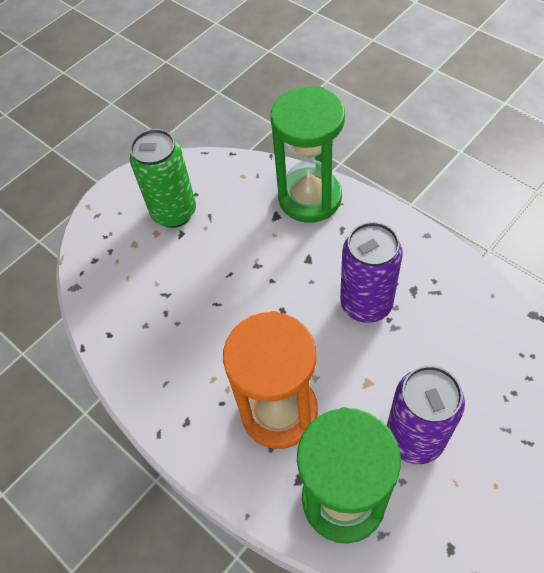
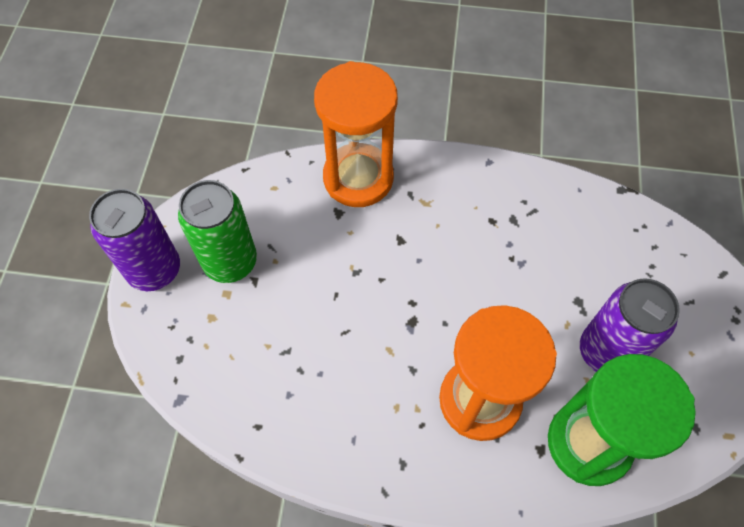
camera: 40 degrees left, 5 degrees up
green hourglass [271,86,345,223] -> orange hourglass [314,61,398,207]
purple can [340,222,403,323] -> purple can moved to [89,189,180,291]

